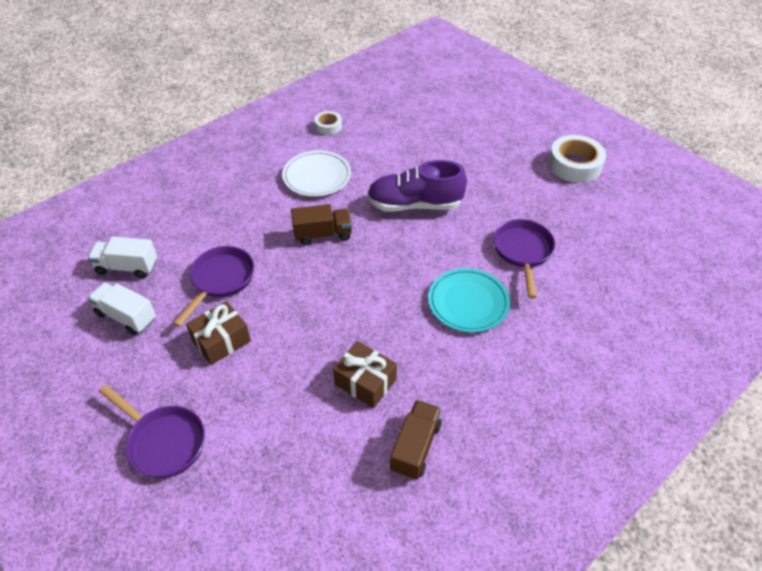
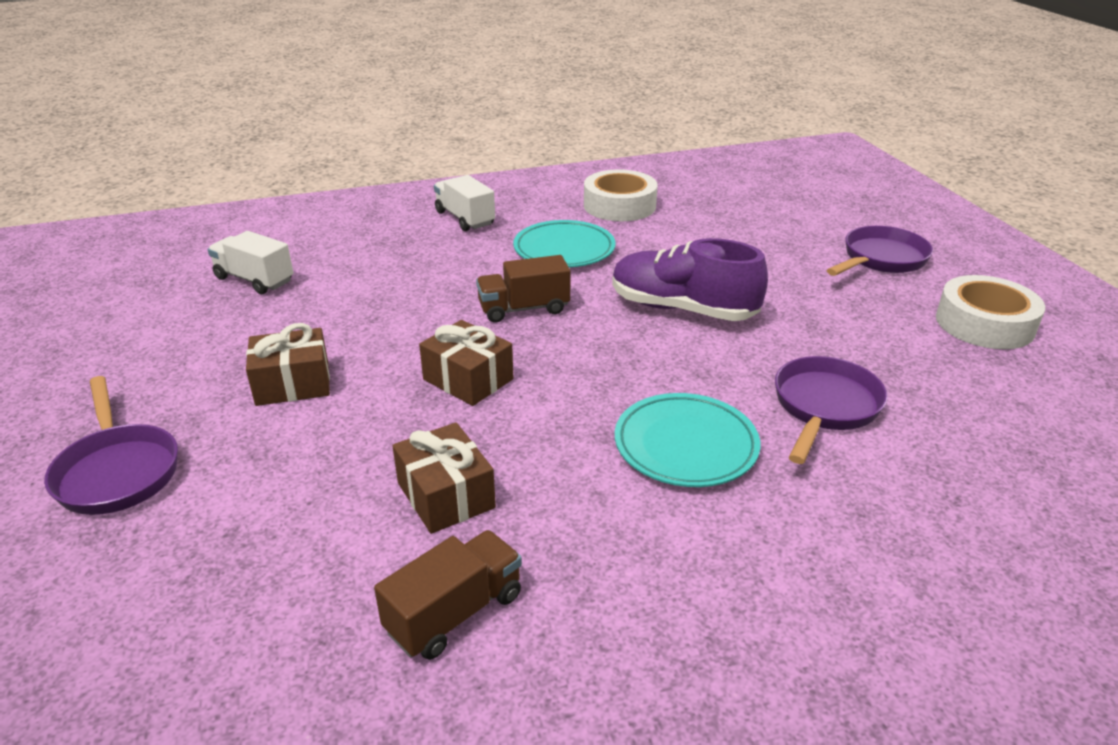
camera: 25 degrees right, 15 degrees down
white truck [88,283,156,335] -> white truck moved to [434,175,495,231]
purple pan [173,246,254,327] -> purple pan moved to [827,226,933,276]
white plate [282,150,351,197] -> turquoise plate [513,220,616,267]
brown truck [291,204,352,245] -> brown truck turned 150 degrees clockwise [476,255,571,322]
white tape [315,111,342,135] -> white tape [584,169,658,221], size x1.86
none -> brown gift [419,320,513,406]

